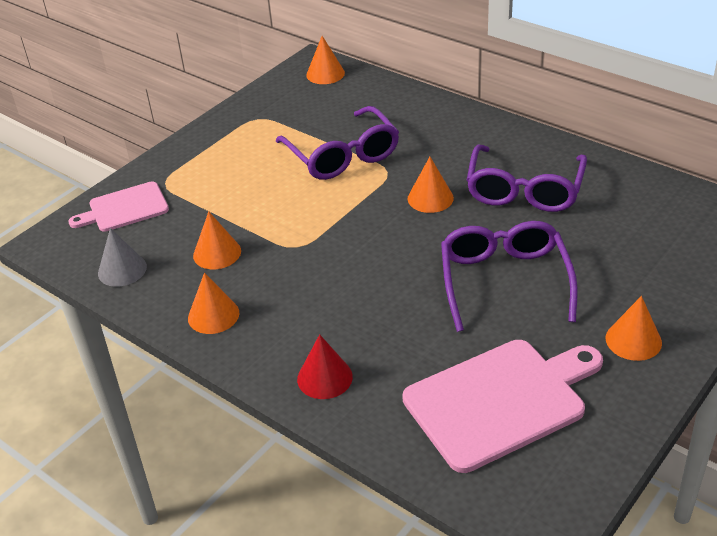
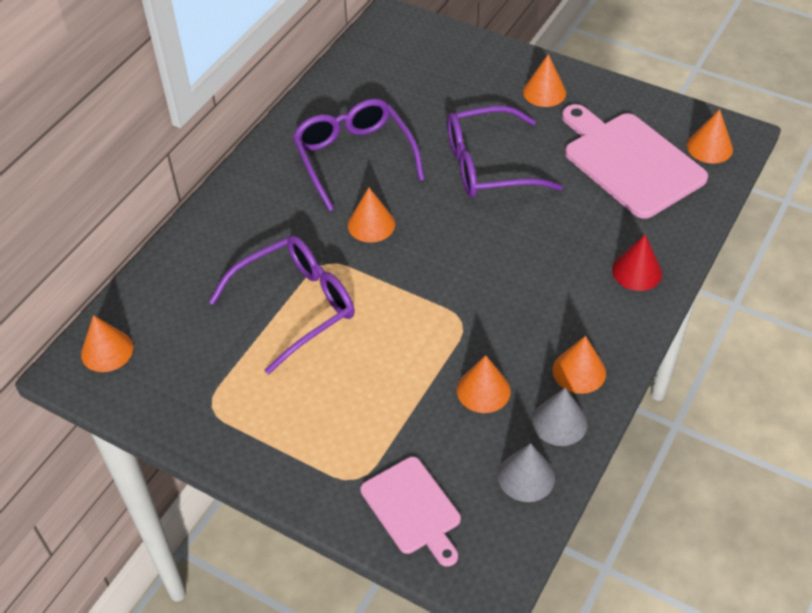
camera: 100 degrees left, 10 degrees up
purple glasses [467,144,587,212] -> purple glasses turned 120 degrees counterclockwise [292,99,425,211]
none -> grey cone [532,388,587,446]
none -> orange cone [687,109,733,164]

